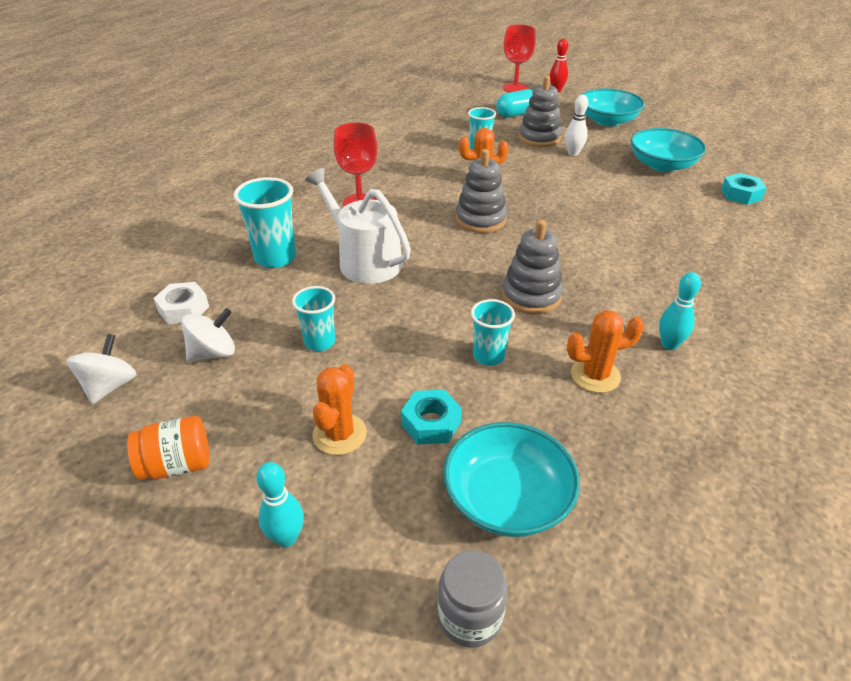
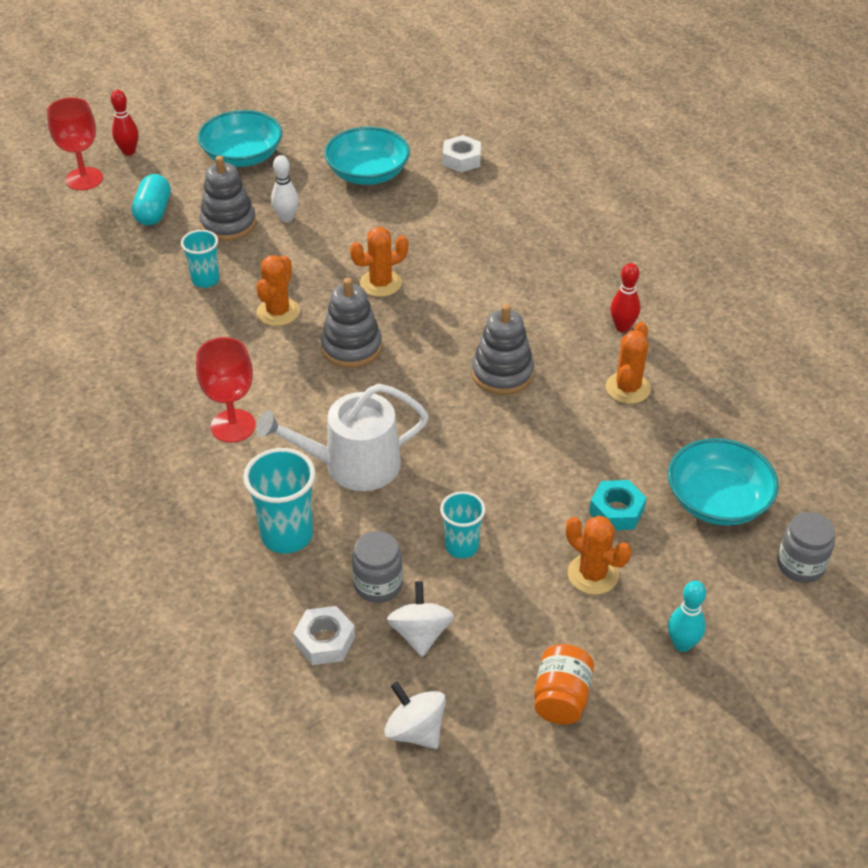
camera: 60 degrees left, 5 degrees up
turquoise cup [471,299,515,366] -> none
turquoise bowling pin [659,272,701,350] -> red bowling pin [610,263,640,332]
turquoise nut [721,173,766,205] -> white nut [443,135,481,172]
none -> orange cactus [350,227,408,297]
none -> grey jar [352,531,403,603]

